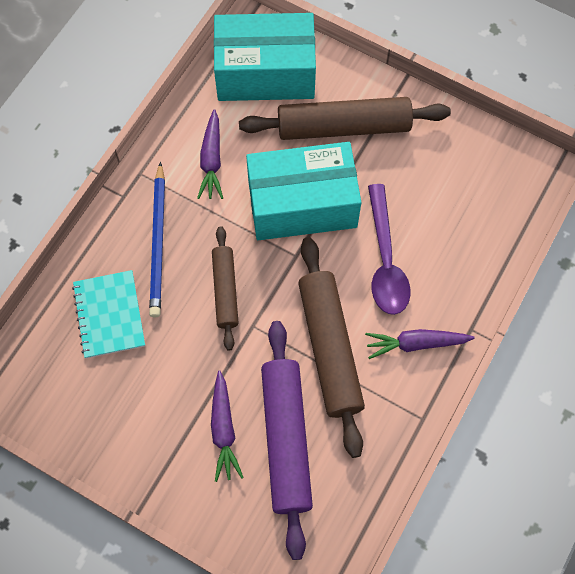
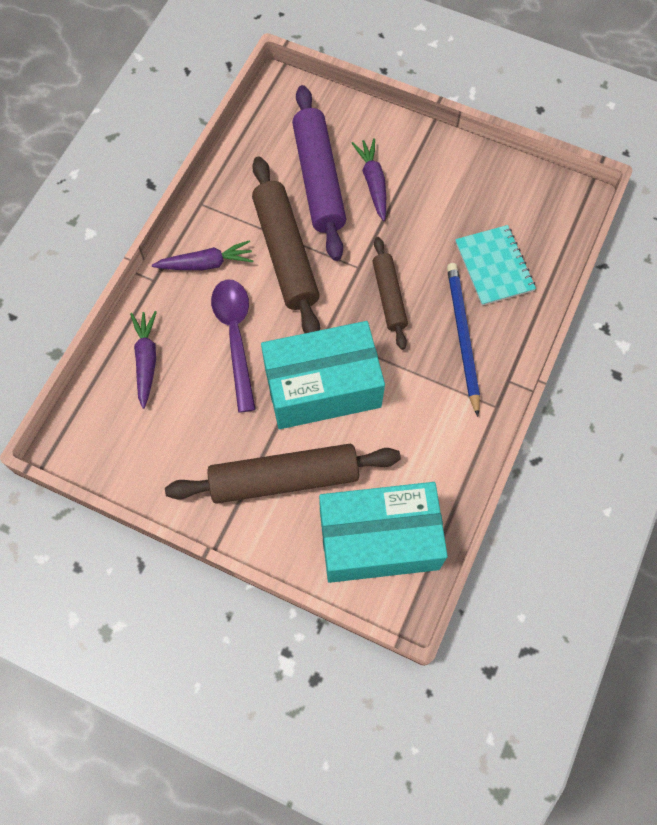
camera: 175 degrees right, 0 degrees up
purple carrot [197,109,223,199] -> purple carrot moved to [130,311,157,409]

